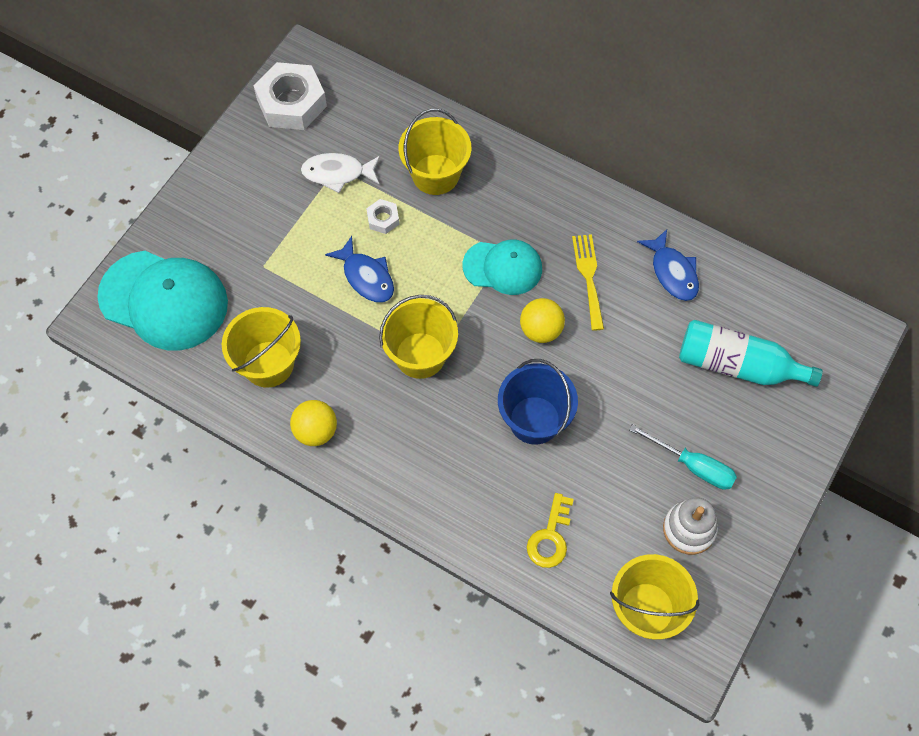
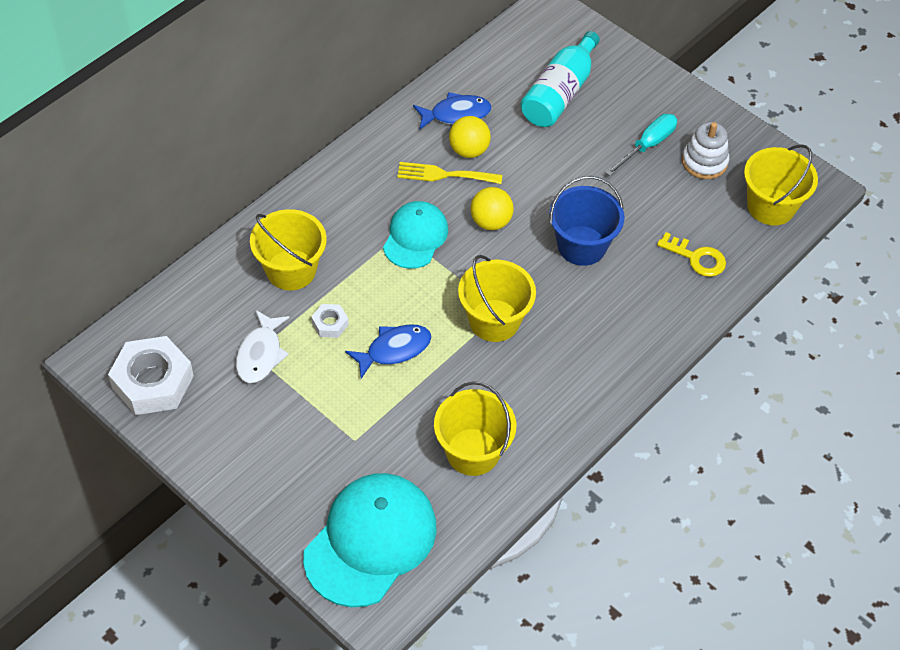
camera: 80 degrees left, 10 degrees down
yellow ball [290,400,337,446] -> yellow ball moved to [449,116,491,158]

